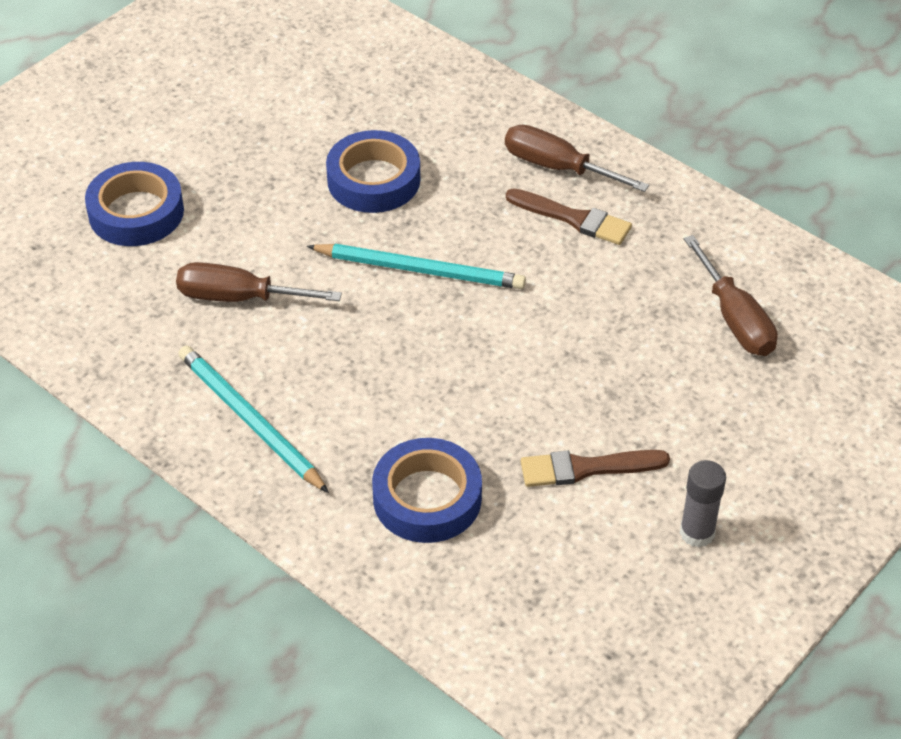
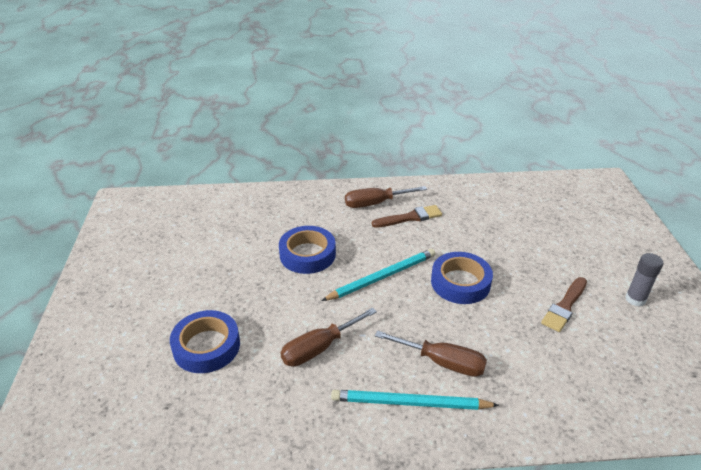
camera: 45 degrees left, 10 degrees down
blue tape [372,438,482,543] -> blue tape moved to [431,252,493,304]
brown screwdriver [684,235,777,356] -> brown screwdriver moved to [375,330,487,377]

